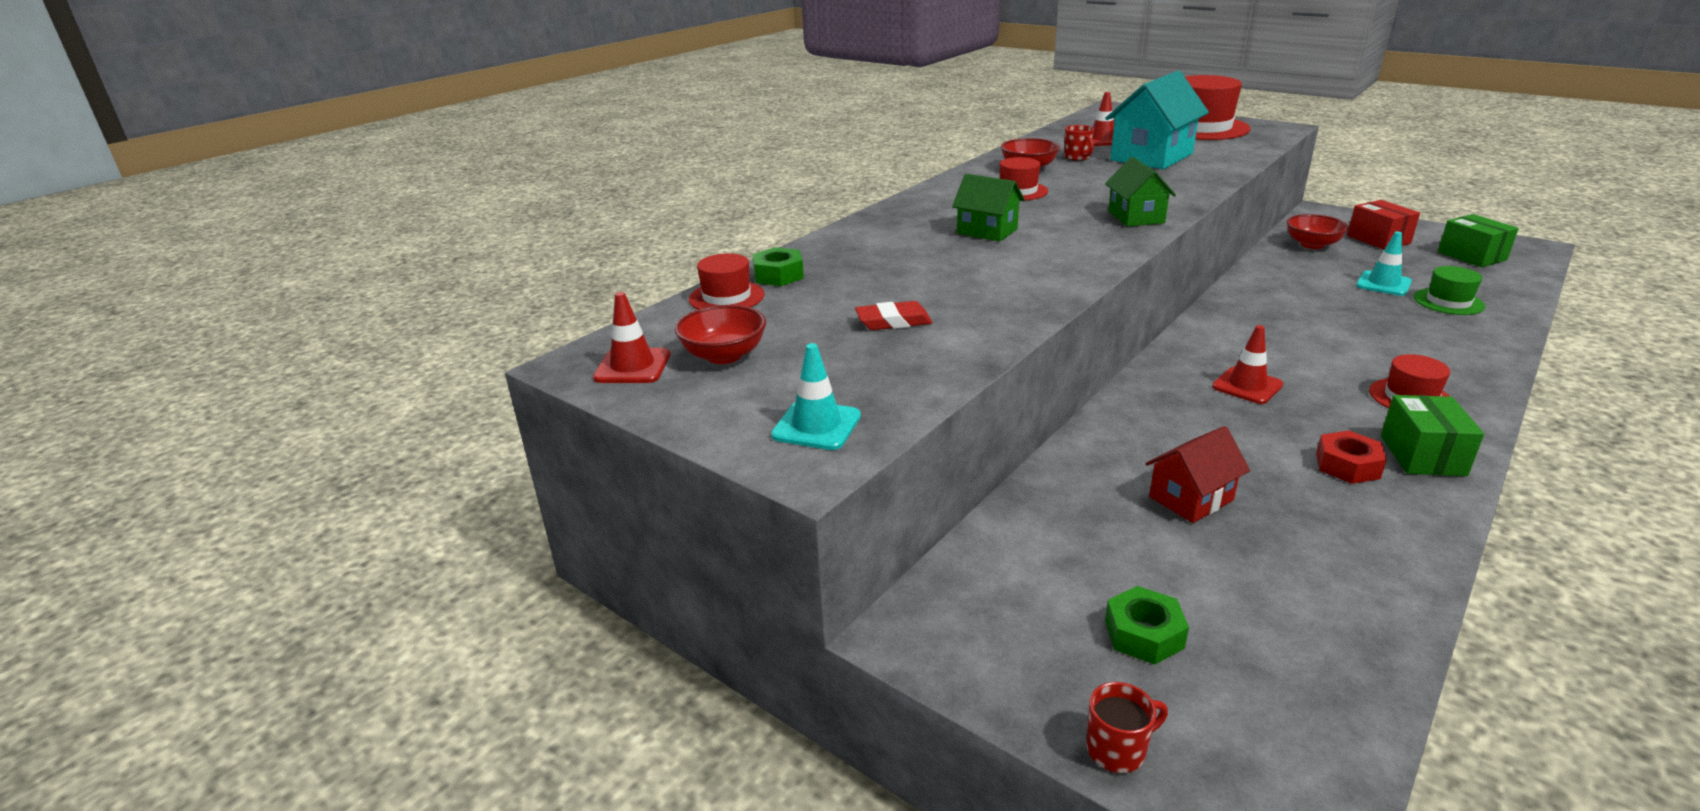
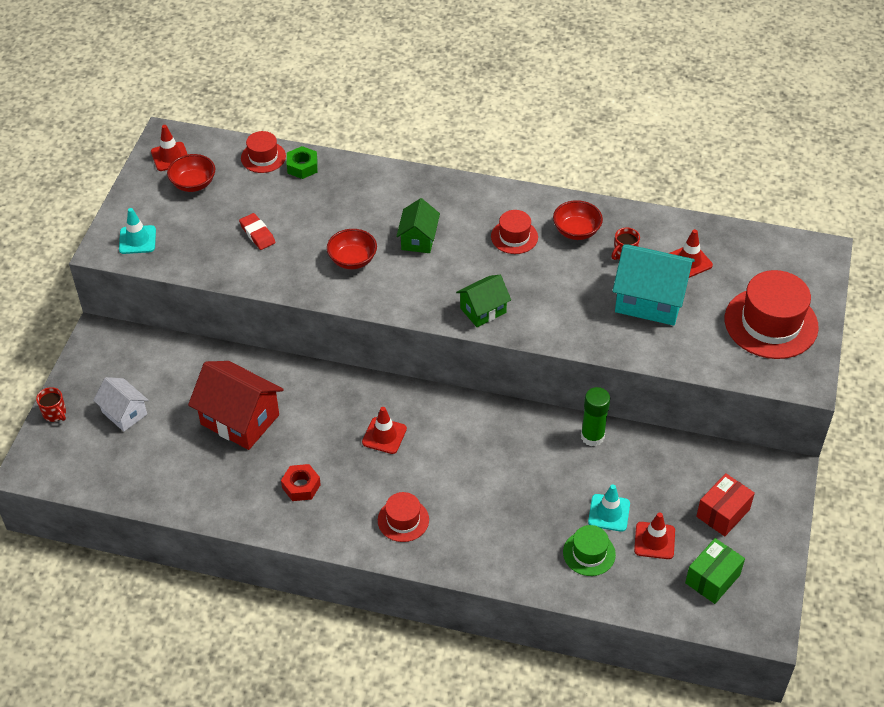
camera: 65 degrees right, 20 degrees up
green nut [1105,586,1189,665] -> white house [93,377,149,432]
red house [1146,426,1250,523] -> red house [188,361,284,450], size x1.70
red bowl [1286,214,1349,249] -> red bowl moved to [327,229,377,269]
green box [1381,395,1484,476] -> none
none -> green glue stick [581,387,610,446]
none -> red traffic cone [634,513,675,559]

